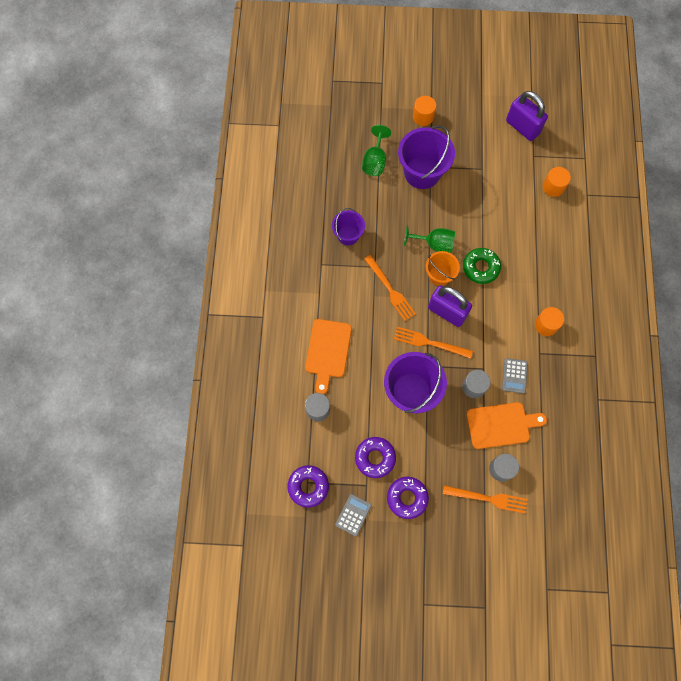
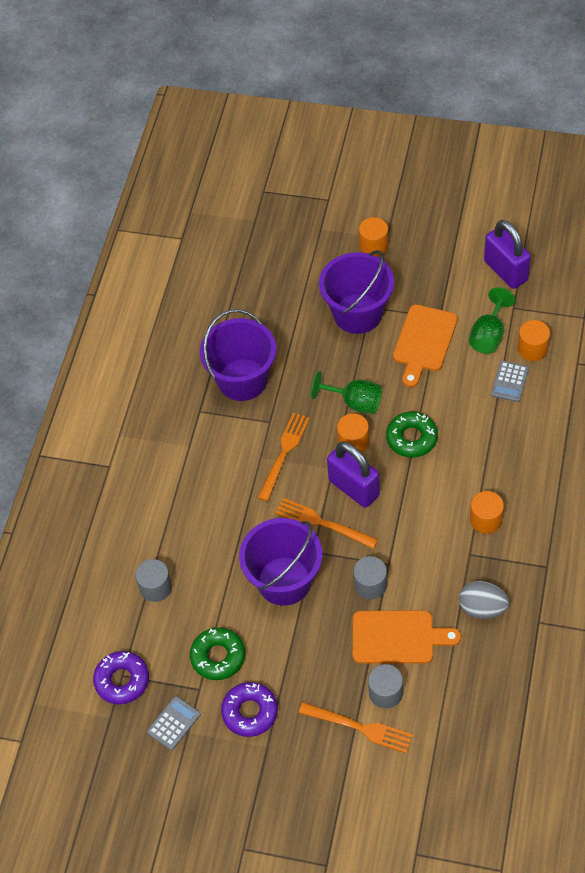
camera: 15 degrees right, 15 degrees down
orange cutting board [305,319,352,394] -> orange cutting board moved to [393,304,458,387]
purple bucket [332,208,365,246] -> purple bucket [200,309,276,401], size x1.71
purple donut [355,437,396,478] -> green donut [190,627,245,680]
green goblet [362,125,391,176] -> green goblet moved to [469,287,515,354]
orange fork [364,255,416,321] -> orange fork turned 135 degrees counterclockwise [258,413,310,501]
orange bucket [426,251,460,286] -> orange cylinder [337,413,369,453]
grey calculator [502,358,528,394] -> grey calculator moved to [491,361,529,402]
none -> grey egg [459,581,509,619]

